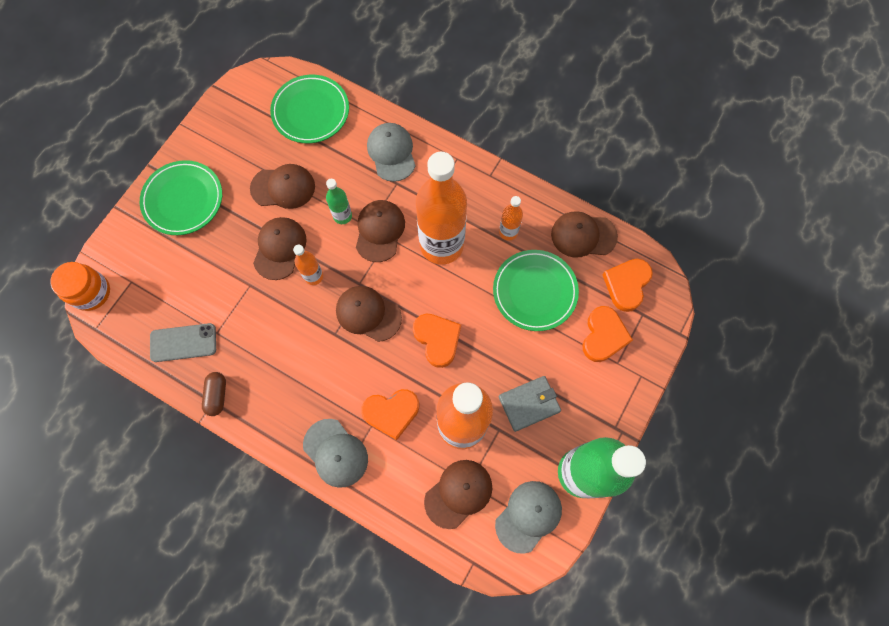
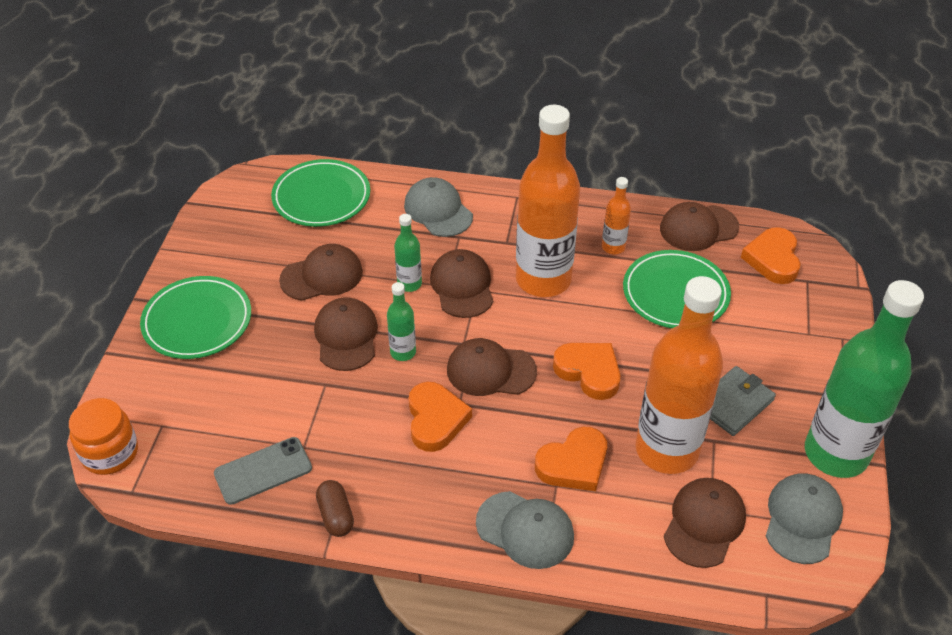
camera: 20 degrees left, 25 degrees down
orange bottle [293,245,323,285] -> green bottle [387,282,416,361]
orange heart [583,306,633,362] -> orange heart moved to [408,382,472,452]

